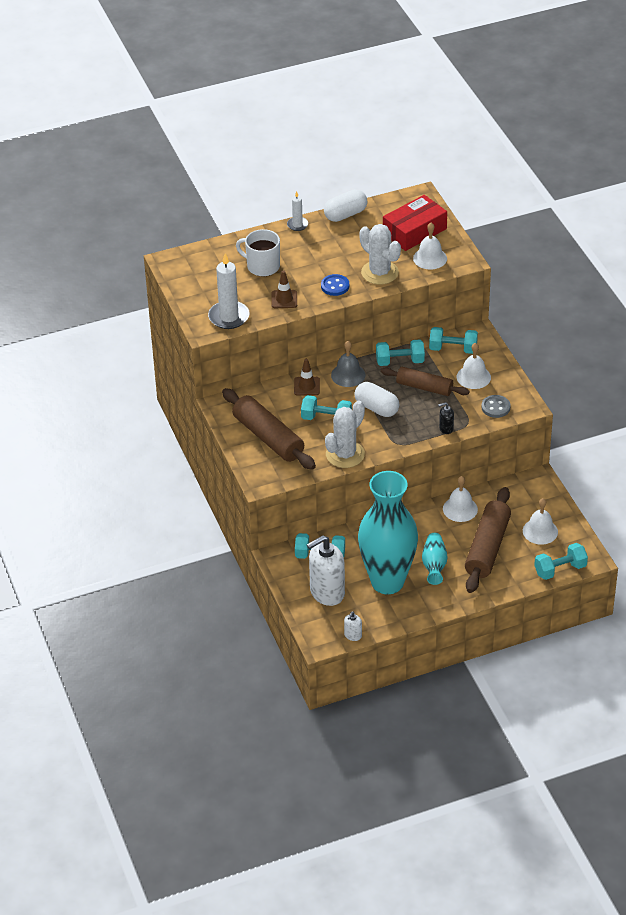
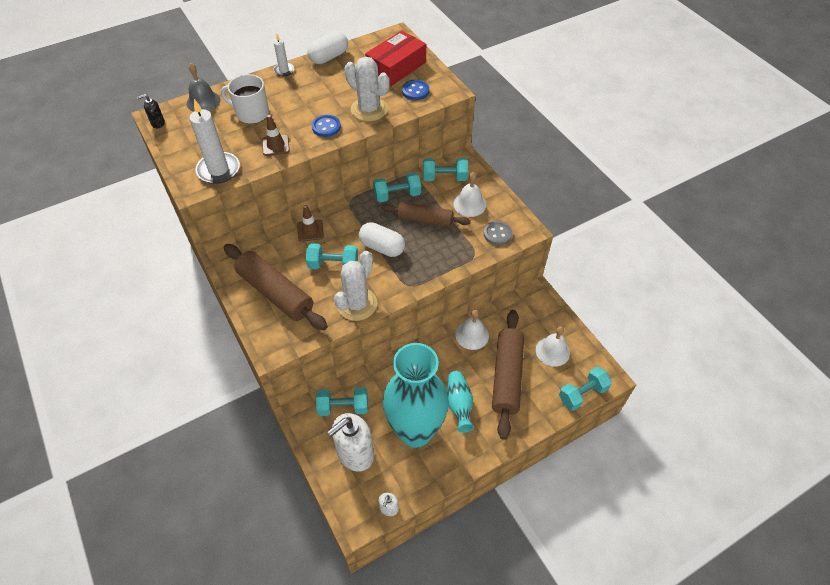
camera: 10 degrees left, 10 degrees up
grey bell [331,341,365,387] -> grey bell moved to [186,63,221,112]
white bell [413,223,447,269] -> blue button [402,80,429,100]
black soap dispenser [438,402,454,434] -> black soap dispenser moved to [137,94,165,128]

